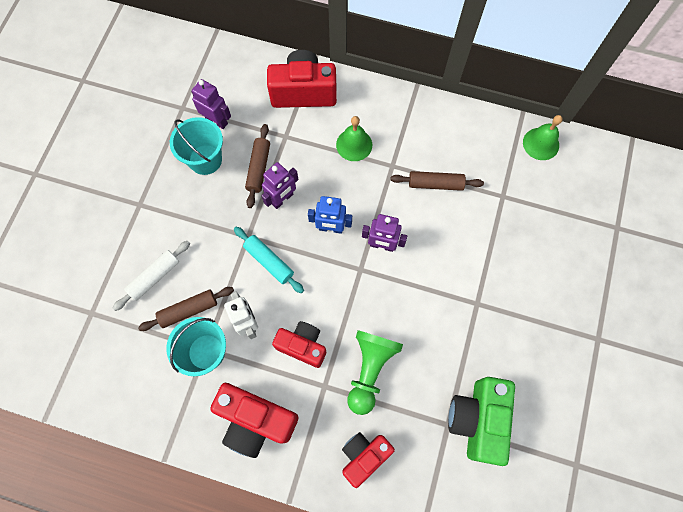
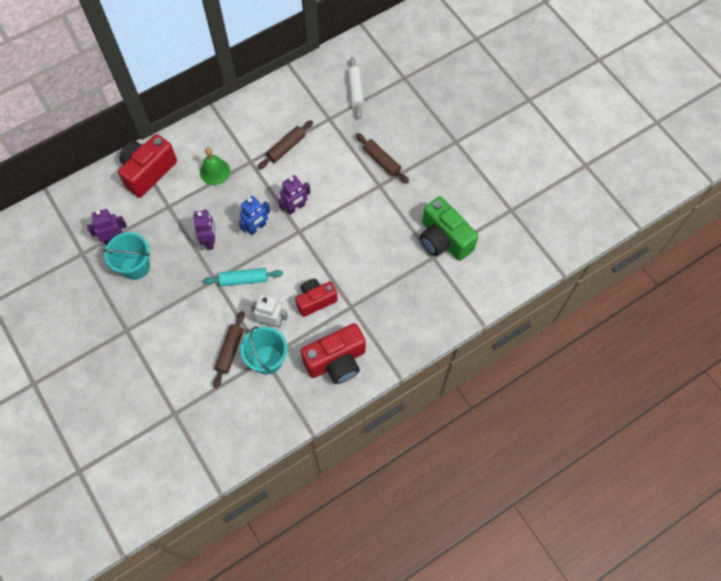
camera: 50 degrees left, 5 degrees down
white rolling pin [113,241,190,311] -> white rolling pin moved to [347,57,364,119]
brown rolling pin [245,124,270,208] -> brown rolling pin moved to [356,133,409,183]
red camera [342,432,395,488] -> none
green pawn [347,330,403,415] -> none
green bell [523,115,563,160] -> none

